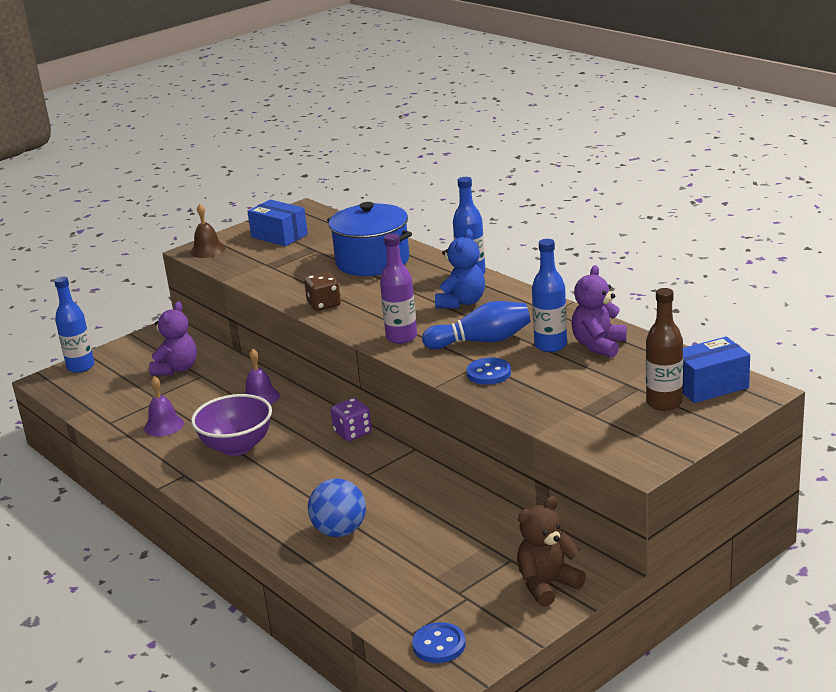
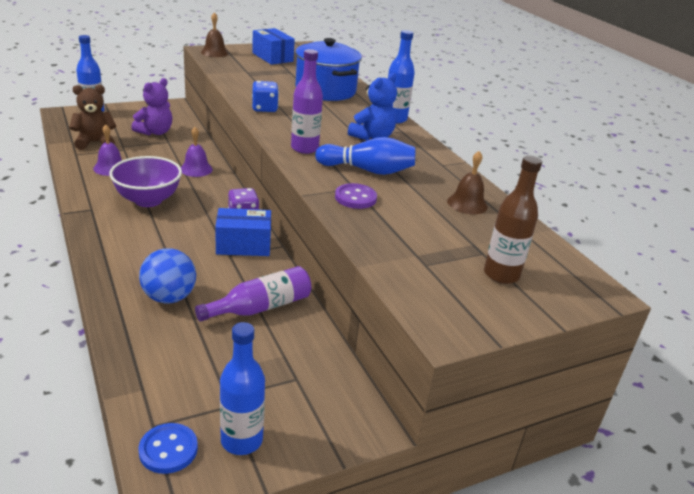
camera: 10 degrees right, 5 degrees up
brown dice [304,272,341,311] -> blue dice [252,81,279,112]
blue button [466,358,511,385] -> purple button [335,183,377,209]
brown teddy bear [517,496,586,607] -> brown teddy bear moved to [69,85,116,150]
blue bottle [532,239,567,352] -> blue bottle moved to [220,322,265,455]
purple teddy bear [571,265,627,358] -> brown bell [447,151,488,214]
blue box [682,336,750,403] -> blue box moved to [215,208,271,256]
none -> purple bottle [195,266,311,322]

